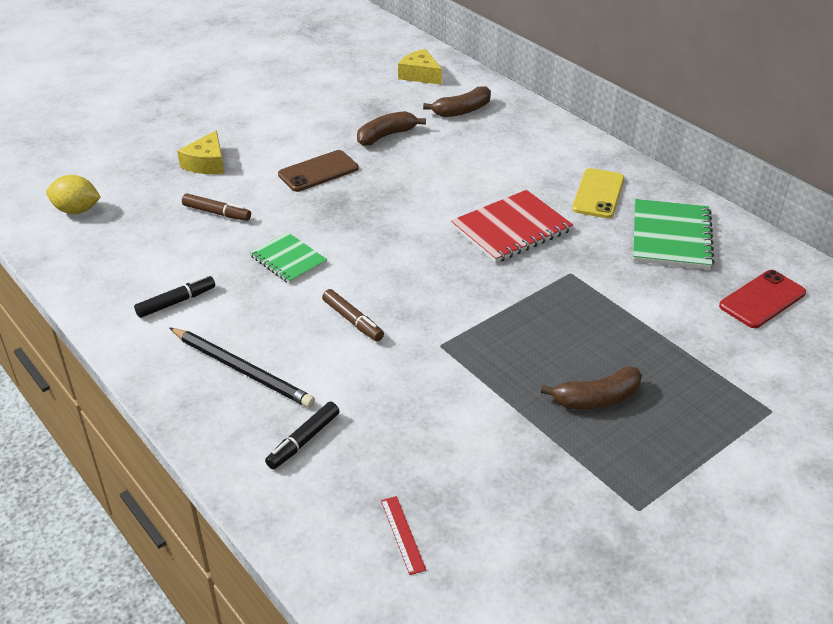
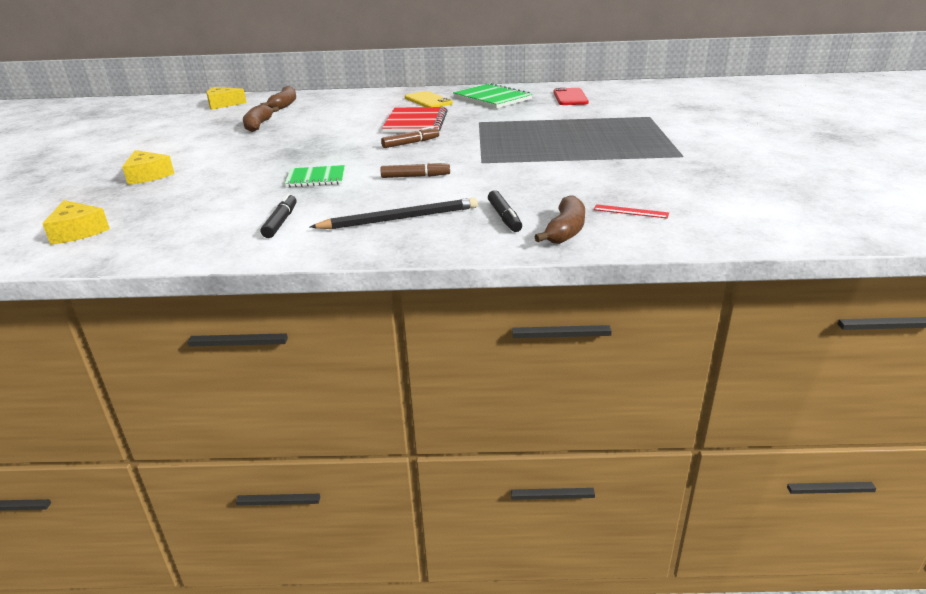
camera: 50 degrees left, 10 degrees down
yellow lemon [46,175,101,214] -> yellow cheese [42,200,110,245]
brown marker [182,193,251,221] -> brown marker moved to [381,126,439,148]
brown phone [278,150,359,192] -> none
brown banana [541,366,642,409] -> brown banana moved to [534,195,585,244]

